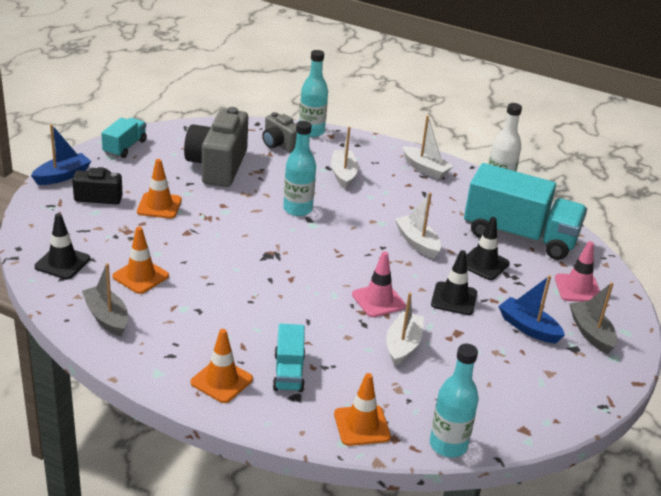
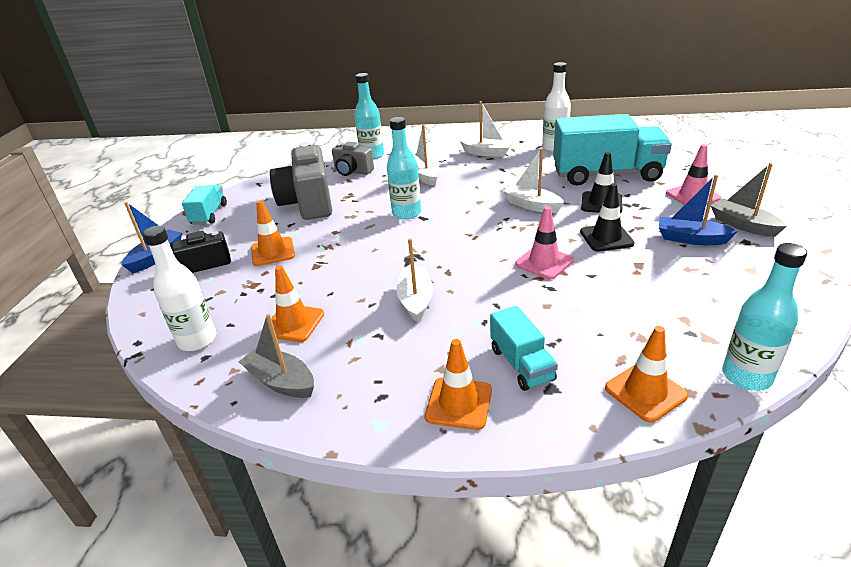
camera: 15 degrees left, 0 degrees up
black traffic cone [35,213,90,279] -> white bottle [142,226,216,351]
white boat [386,292,424,366] -> white boat moved to [397,238,433,323]

